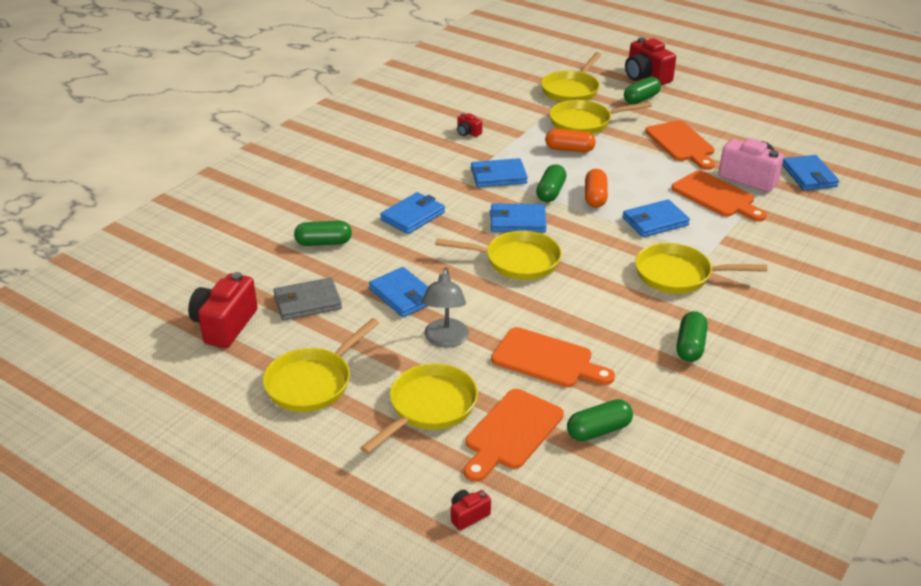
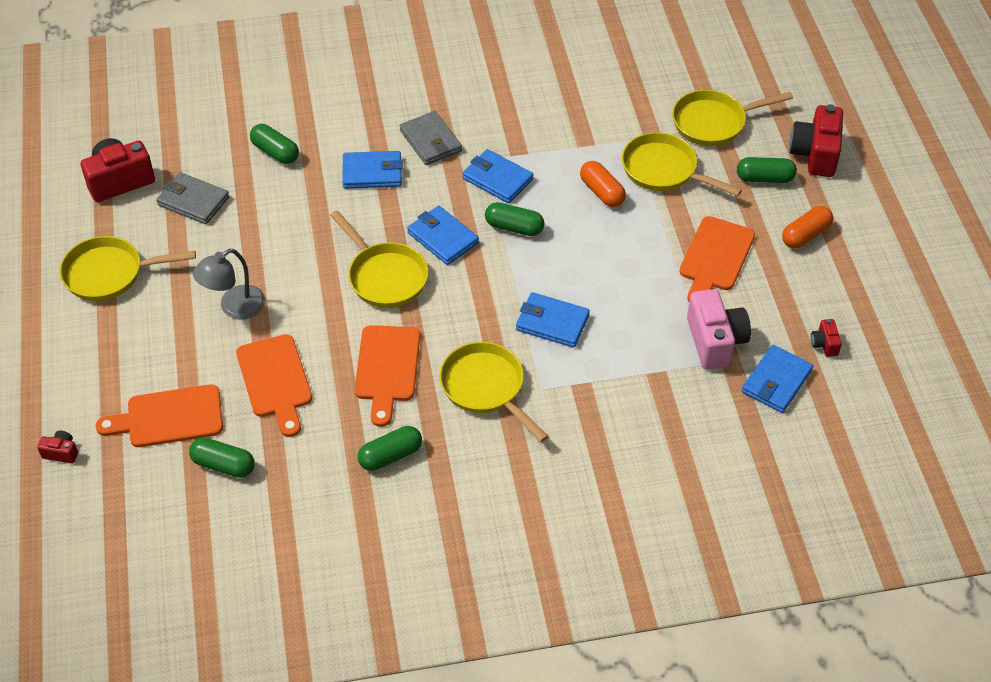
camera: 45 degrees right, 15 degrees up
yellow pan [360,363,478,454] -> none
blue wallet [369,267,428,317] -> none
red camera [457,113,482,137] -> red camera moved to [811,319,842,357]
green capsule [536,164,566,202] -> green capsule turned 45 degrees clockwise [485,202,544,236]
orange capsule [585,169,608,208] -> orange capsule moved to [782,206,833,248]
orange cutting board [671,170,767,222] -> orange cutting board moved to [354,325,420,427]
none -> grey wallet [400,111,462,165]

